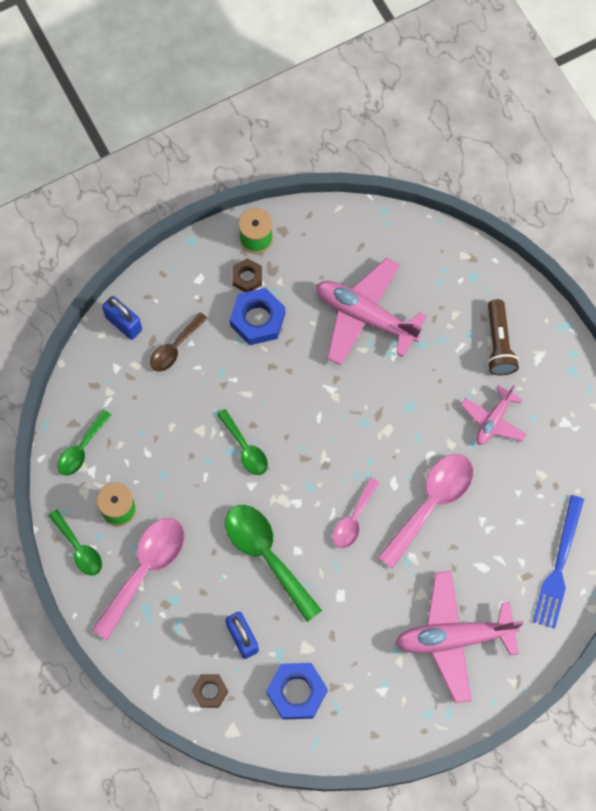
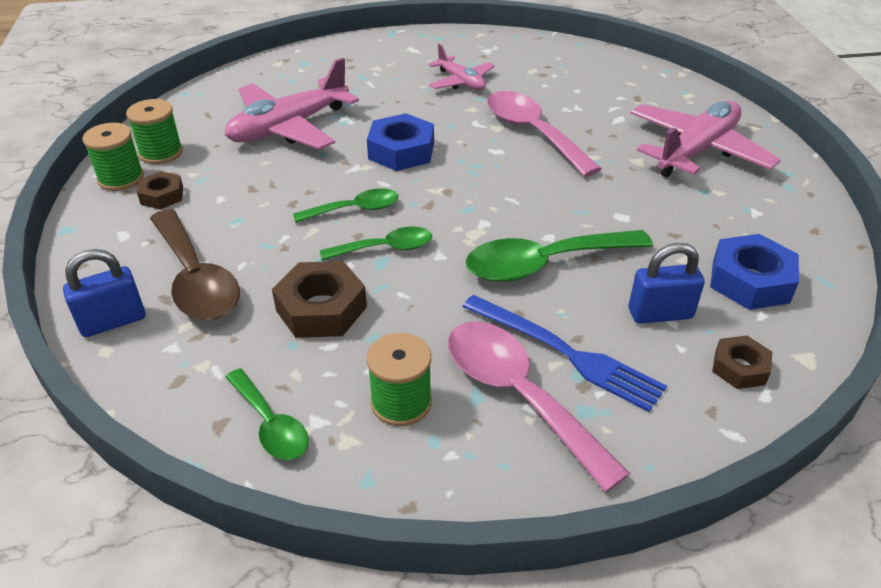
camera: 70 degrees left, 30 degrees down
green spoon [48,509,102,576] -> green spoon moved to [293,188,398,223]
brown spoon [150,312,208,372] -> brown spoon [150,209,240,320], size x1.70
blue nut [230,288,285,345] -> blue nut moved to [367,113,434,171]
pink spoon [333,477,380,548] -> none
pink plane [396,571,523,703] -> pink plane turned 150 degrees counterclockwise [630,101,781,177]
brown flashlight [487,299,519,375] -> none
blue fork [532,495,584,629] -> blue fork moved to [462,295,667,412]
none -> green spool [126,99,183,164]
none -> brown nut [272,261,367,338]

